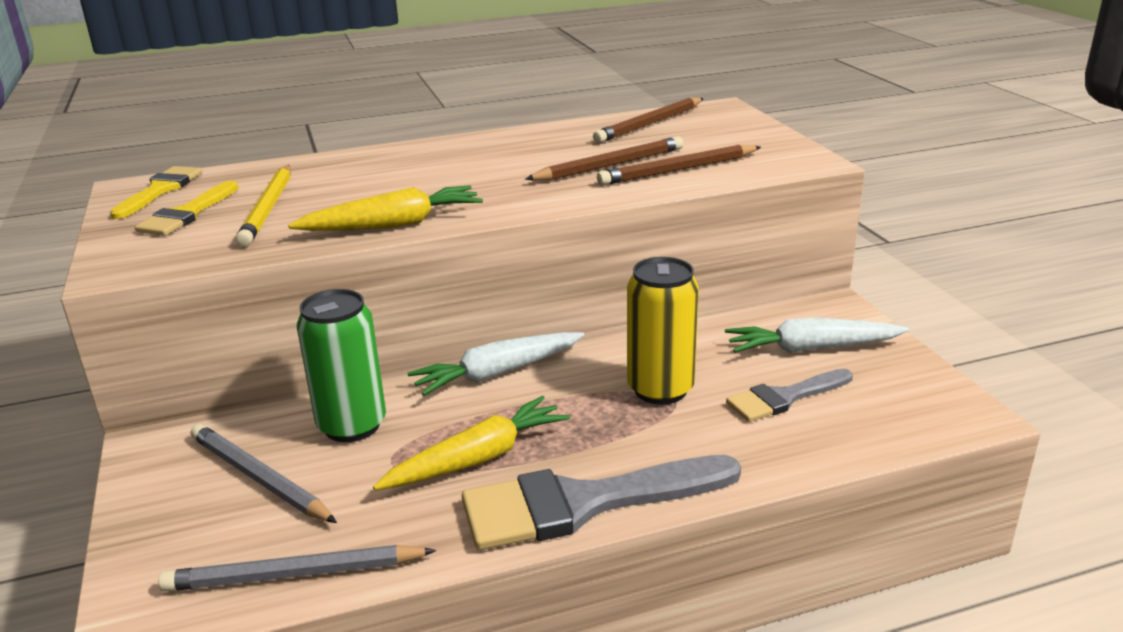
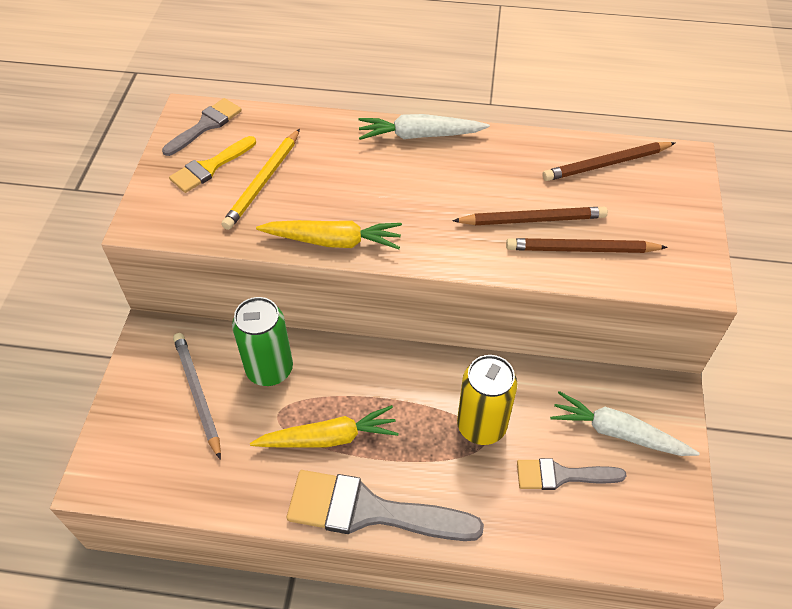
camera: 25 degrees right, 25 degrees up
yellow brush [110,166,202,219] -> grey brush [162,98,242,156]
grey pencil [158,545,436,591] -> none
white carrot [407,332,584,396] -> white carrot moved to [358,114,490,140]

